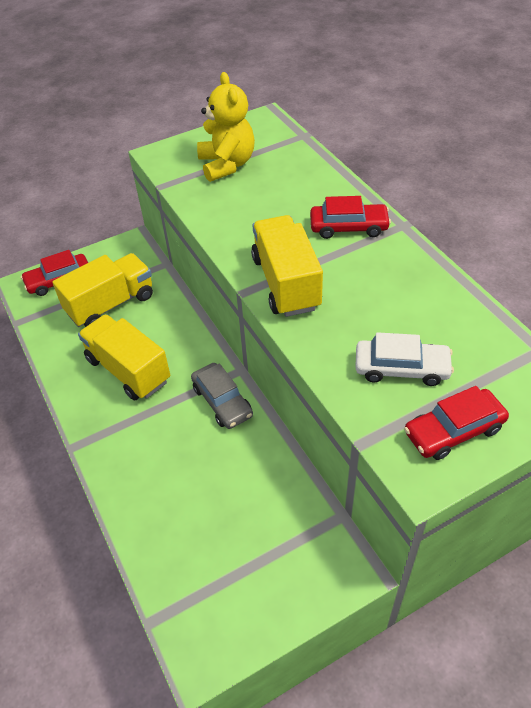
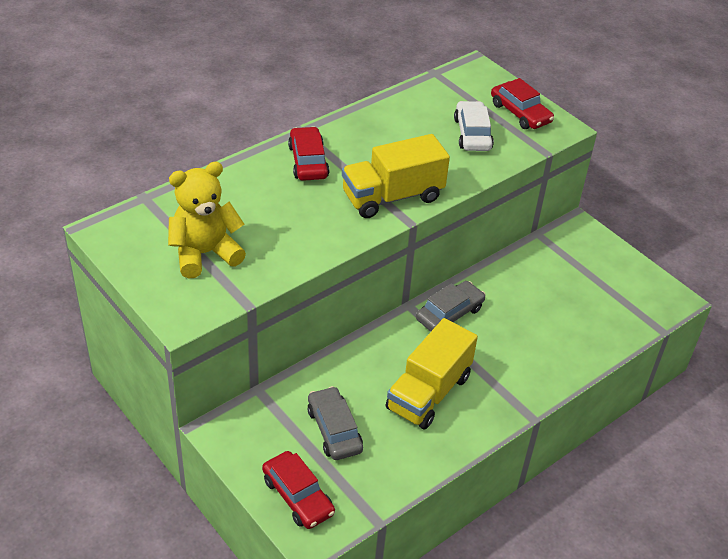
camera: 105 degrees left, 5 degrees down
yellow truck [52,253,153,327] -> grey car [307,386,363,460]

